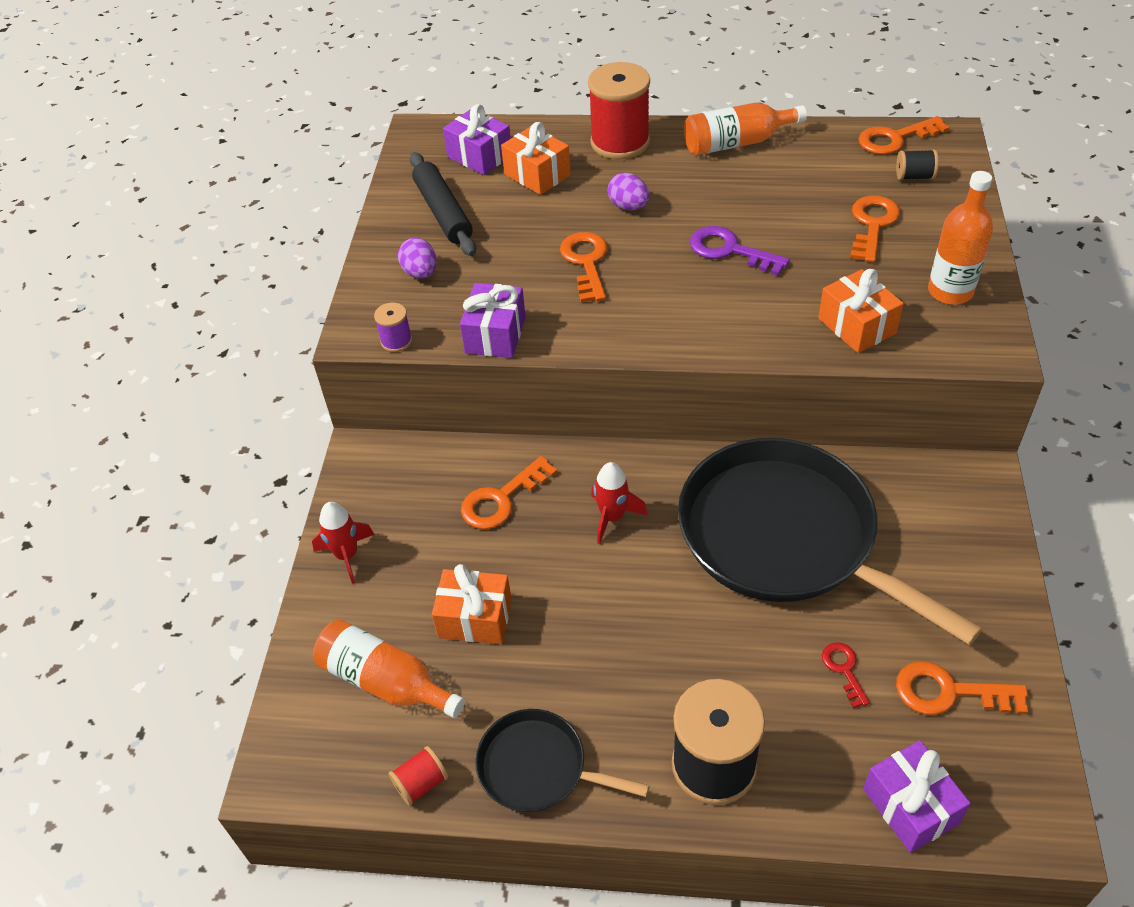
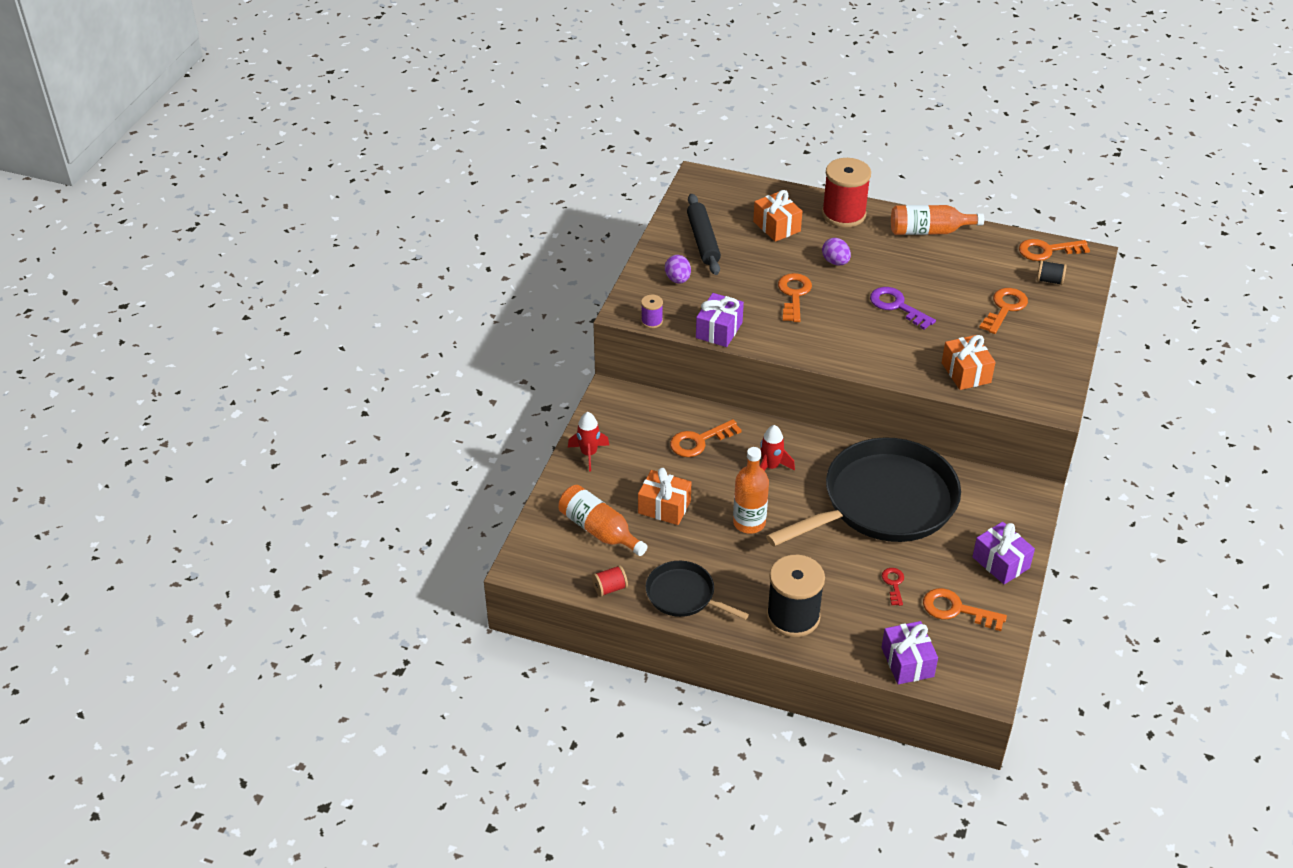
camera: 10 degrees right, 5 degrees down
purple gift [443,104,511,175] -> purple gift moved to [972,522,1035,584]
black pan [678,438,982,645] -> black pan turned 90 degrees clockwise [766,437,961,547]
orange bottle [928,171,993,305] -> orange bottle moved to [733,447,769,534]

